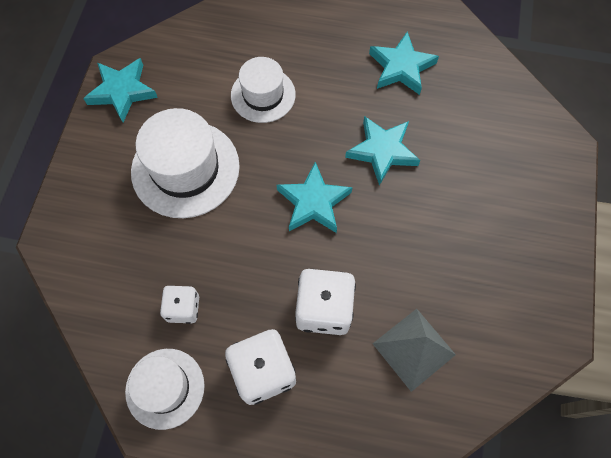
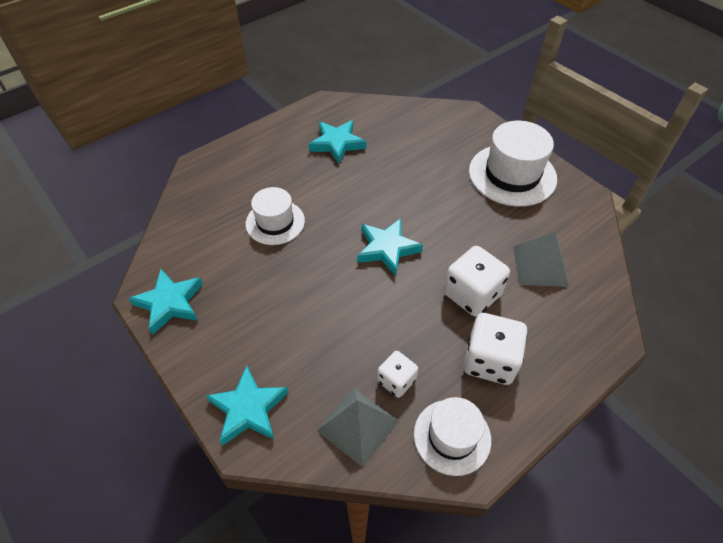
camera: 50 degrees left, 15 degrees down
white hat [131,108,240,218] -> white hat moved to [469,121,557,207]
turquoise star [345,116,420,185] -> turquoise star moved to [206,366,289,446]
none -> grey pyramid [317,388,399,467]

